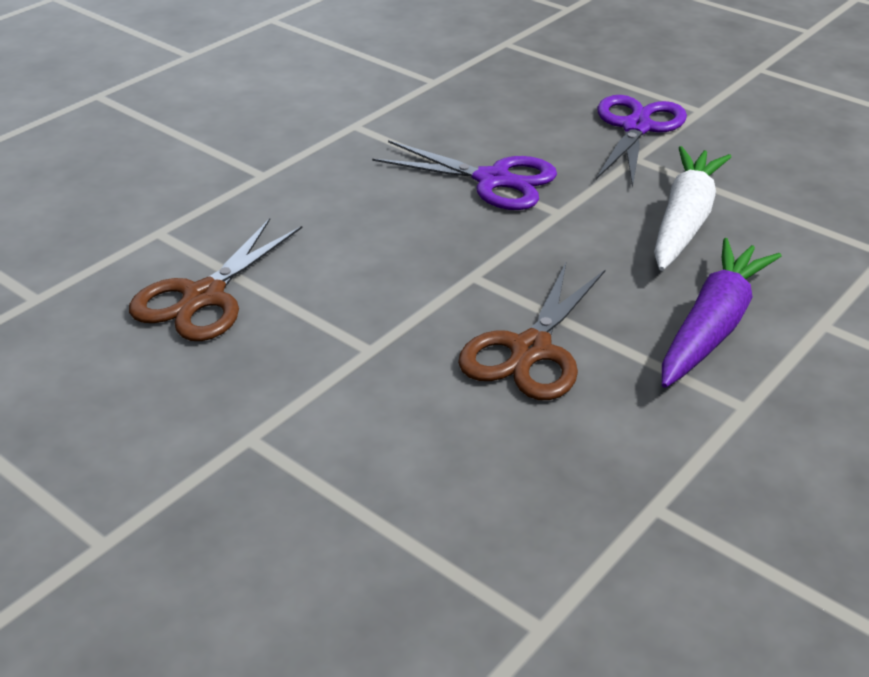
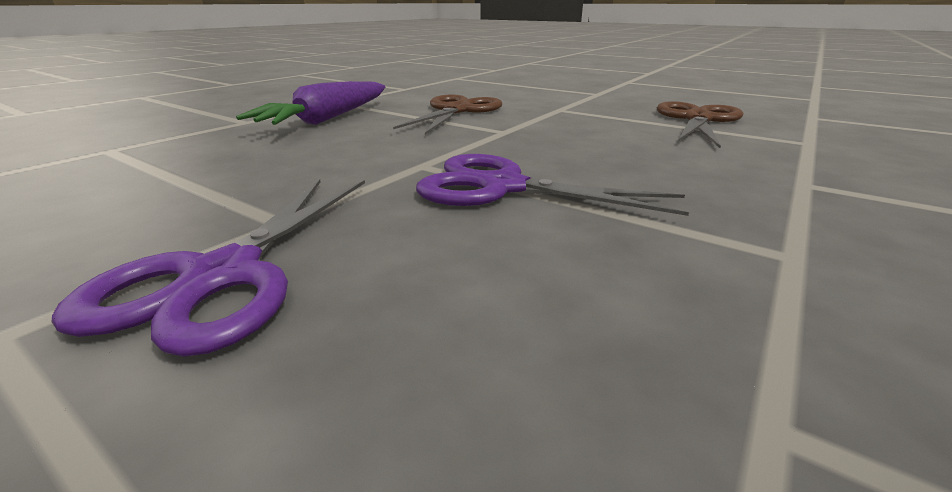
camera: 175 degrees right, 10 degrees down
white carrot [654,146,731,271] -> none

